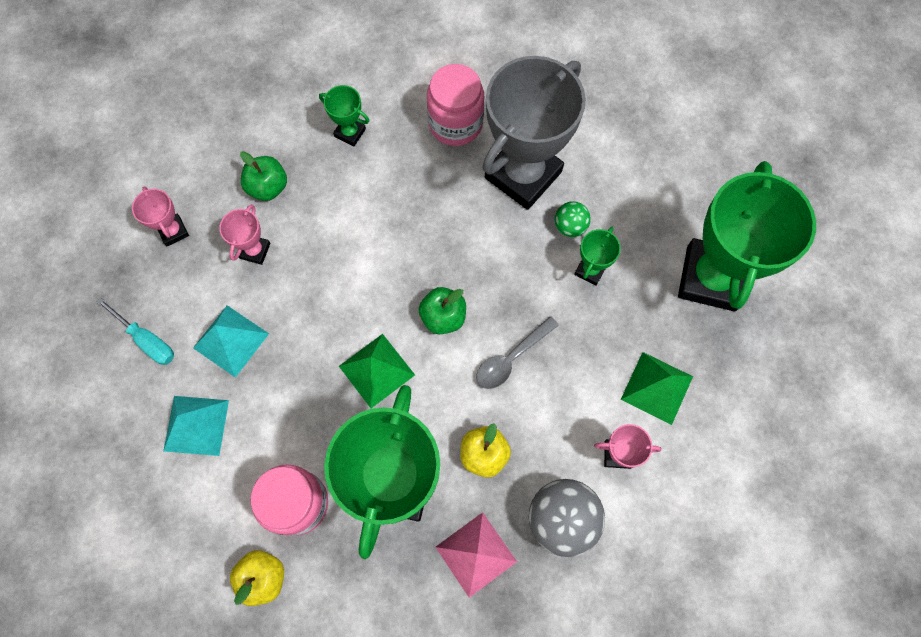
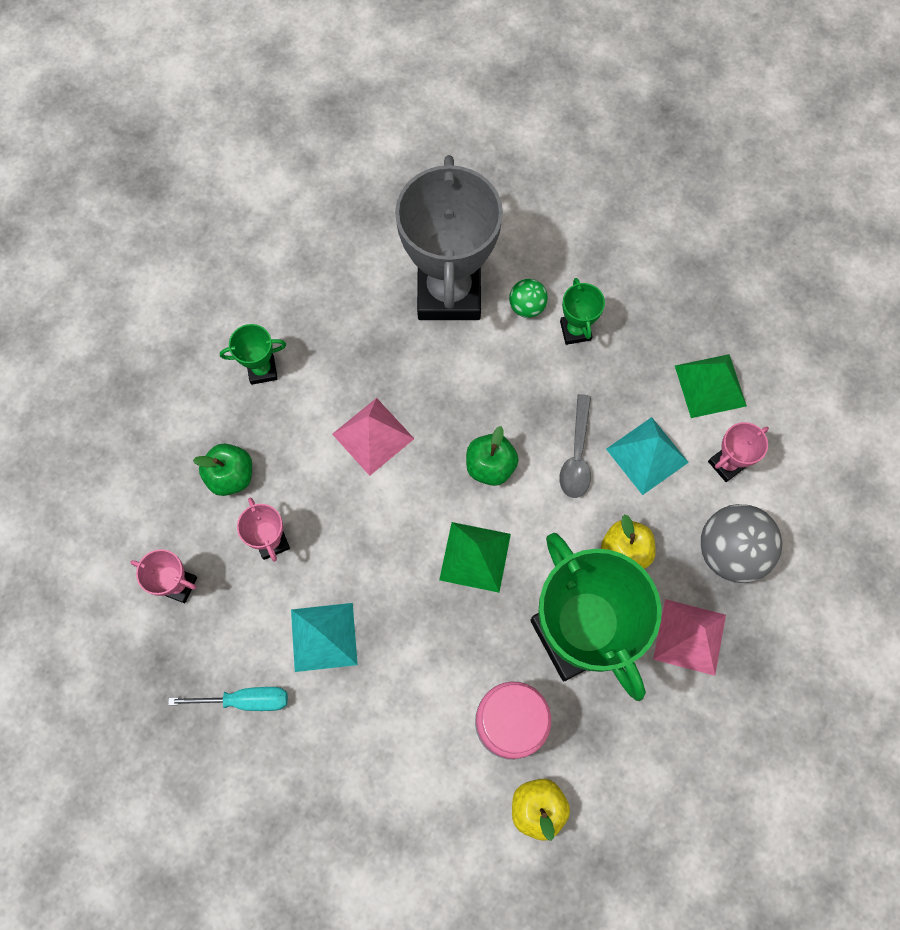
camera: 40 degrees left, 0 degrees up
turquoise pyramid [163,396,229,456] -> turquoise pyramid moved to [606,417,689,495]
pink jar [427,64,484,146] -> none
green trophy [678,161,816,312] -> none
none -> pink pyramid [332,398,414,476]

